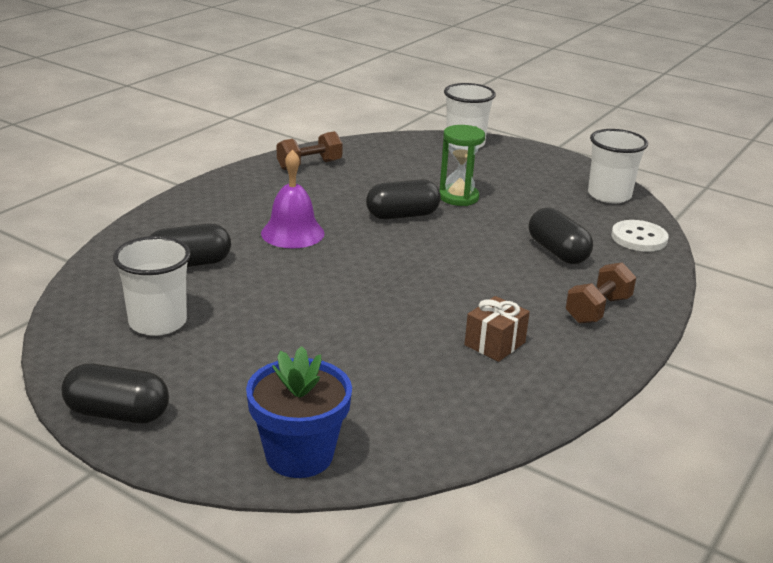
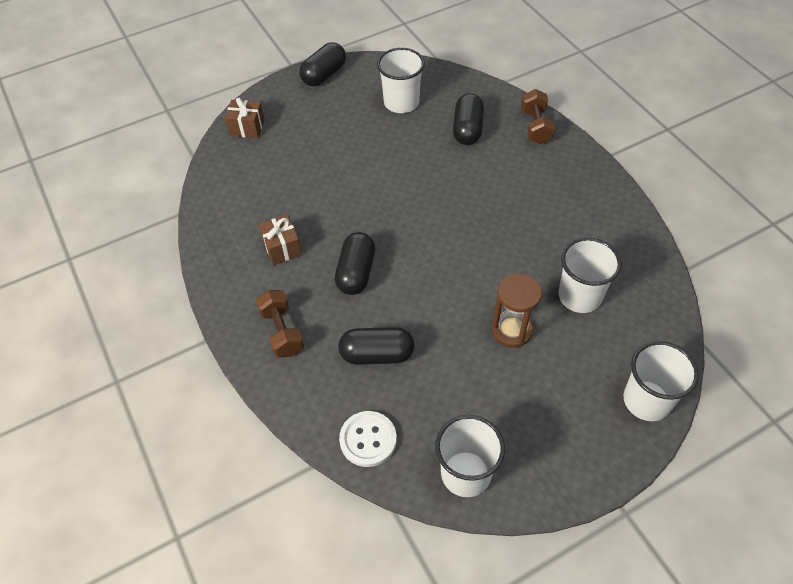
camera: 120 degrees right, 25 degrees up
blue flower pot [246,346,352,478] -> brown gift [224,98,265,138]
purple bell [261,150,325,248] -> none
brown dumbbell [277,131,343,170] -> brown dumbbell moved to [521,89,556,144]
black capsule [366,179,441,219] -> black capsule moved to [335,232,375,295]
green hourglass [439,125,485,206] -> brown hourglass [492,273,542,348]
none -> white cup [558,238,622,313]

